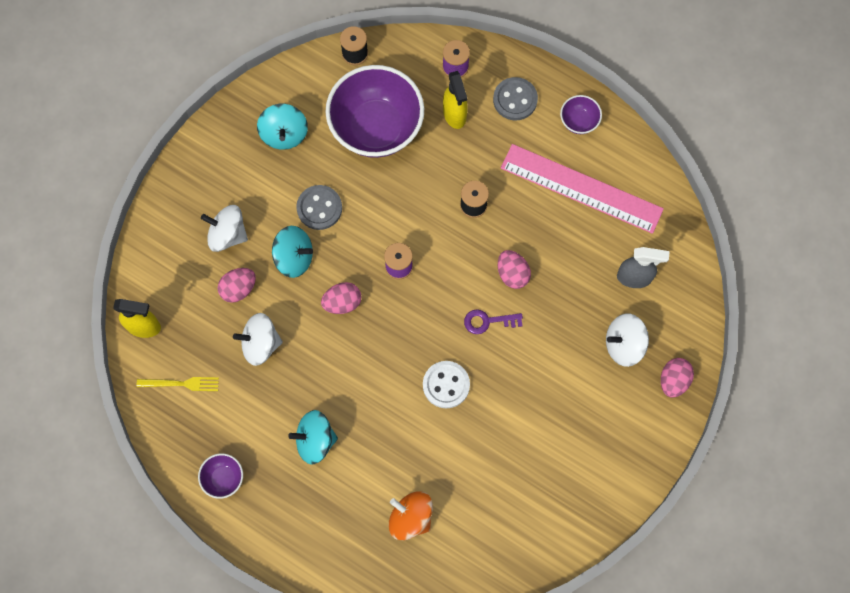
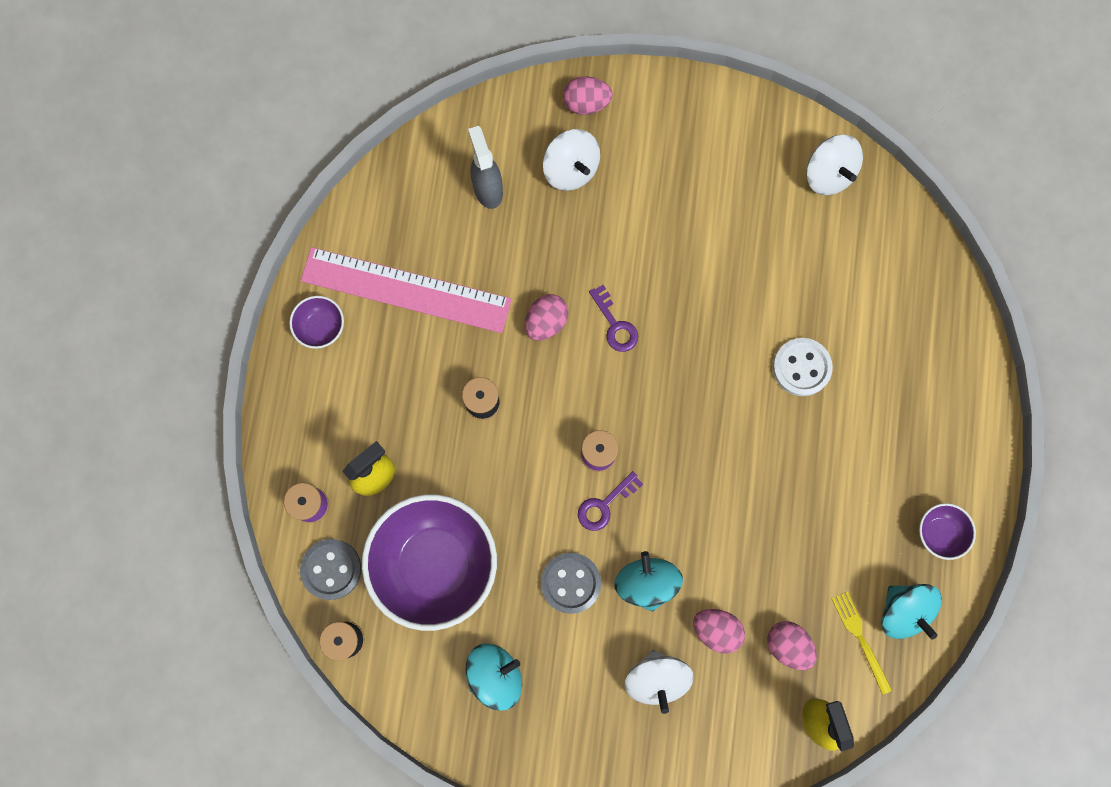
camera: 115 degrees left, 5 degrees up
white spinning top [233,313,283,366] -> white spinning top moved to [806,135,863,195]
turquoise spinning top [288,410,338,465] -> turquoise spinning top moved to [881,584,942,640]
pink egg [321,282,362,314] -> pink egg moved to [767,621,817,670]
orange spinning top [389,491,433,540] -> none
white button [423,361,470,408] -> white button moved to [773,338,833,396]
grey button [493,77,538,120] -> grey button moved to [300,539,362,600]
pink ruler [501,144,664,234] -> pink ruler turned 75 degrees counterclockwise [301,247,512,333]
none -> purple key [578,471,643,531]

